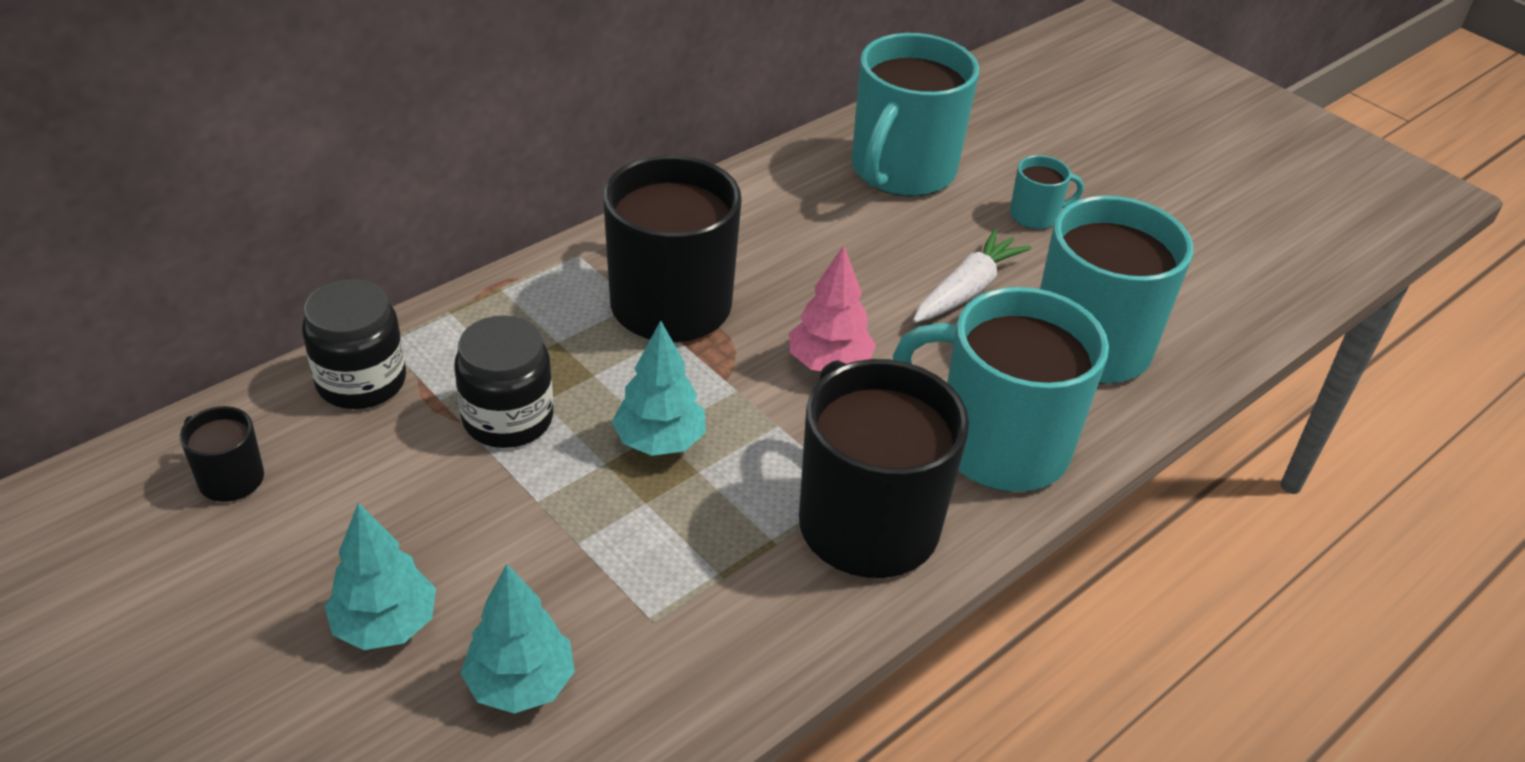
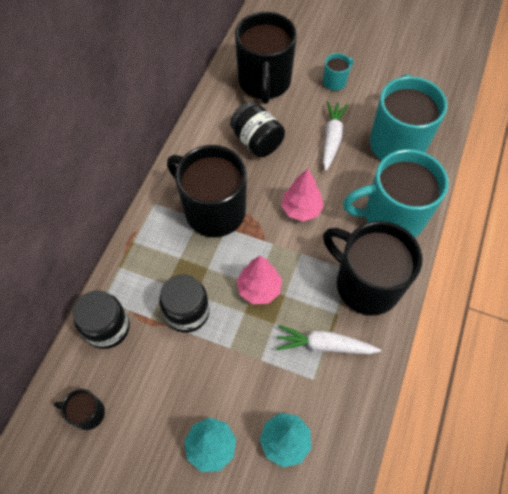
camera: 25 degrees left, 20 degrees up
turquoise tree [612,320,706,456] -> pink tree [237,256,282,304]
turquoise mug [852,33,979,197] -> black mug [235,12,297,104]
none -> black jar [230,102,285,157]
none -> white carrot [276,325,381,354]

